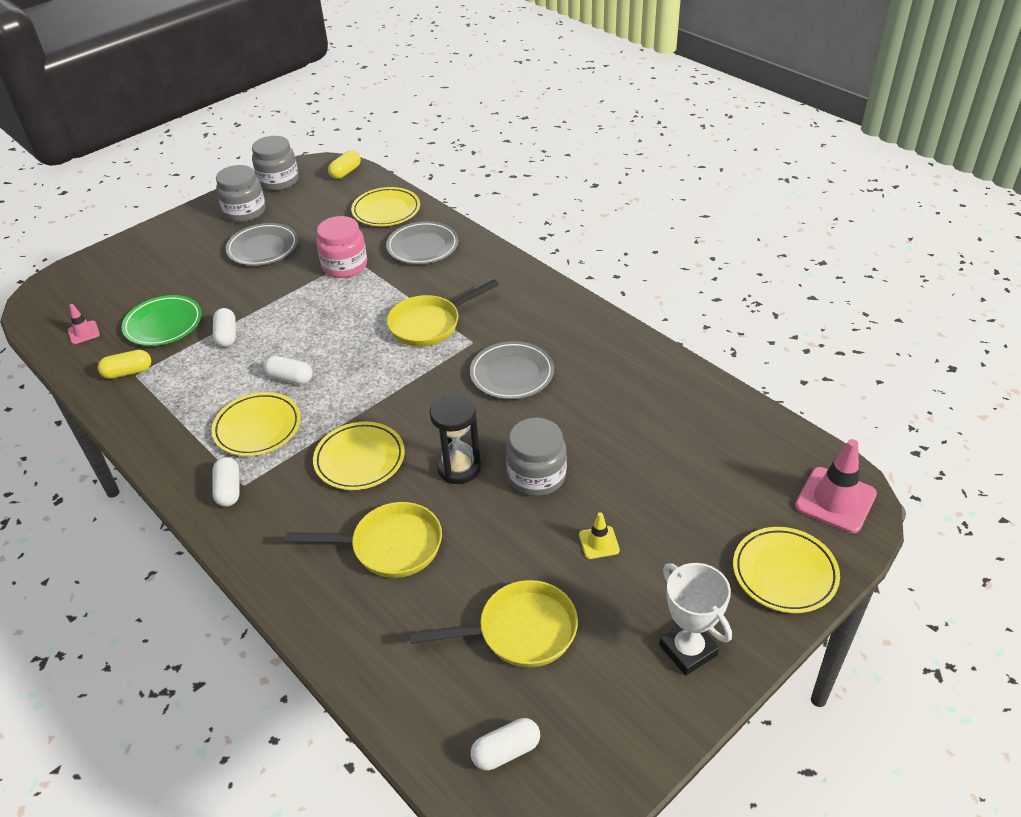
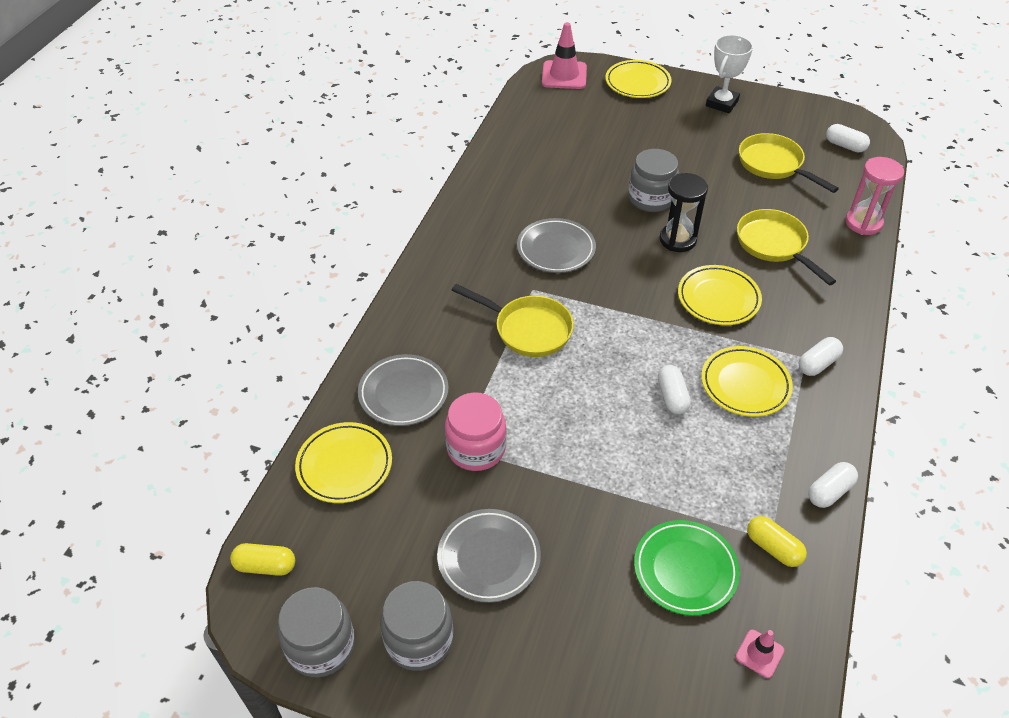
camera: 120 degrees left, 5 degrees up
white capsule [213,308,236,347] -> white capsule moved to [808,462,858,508]
yellow traffic cone [579,512,620,559] -> none
none -> pink hourglass [845,157,904,235]

